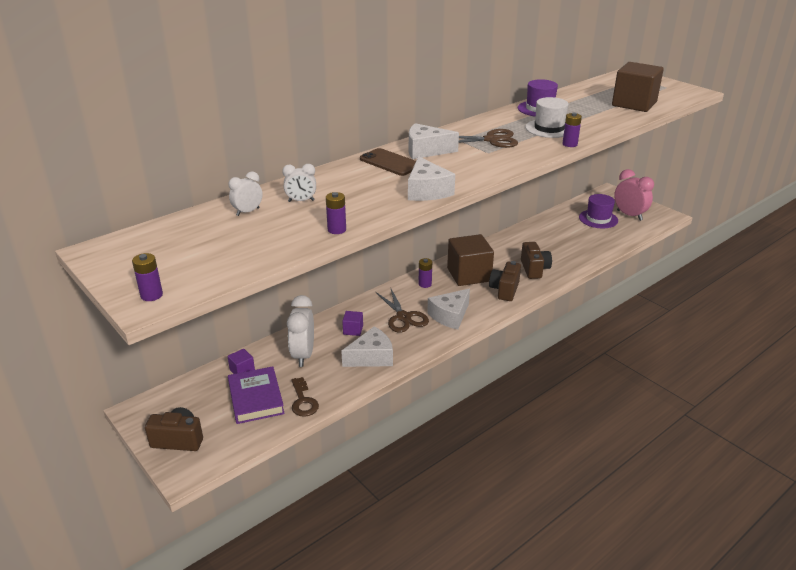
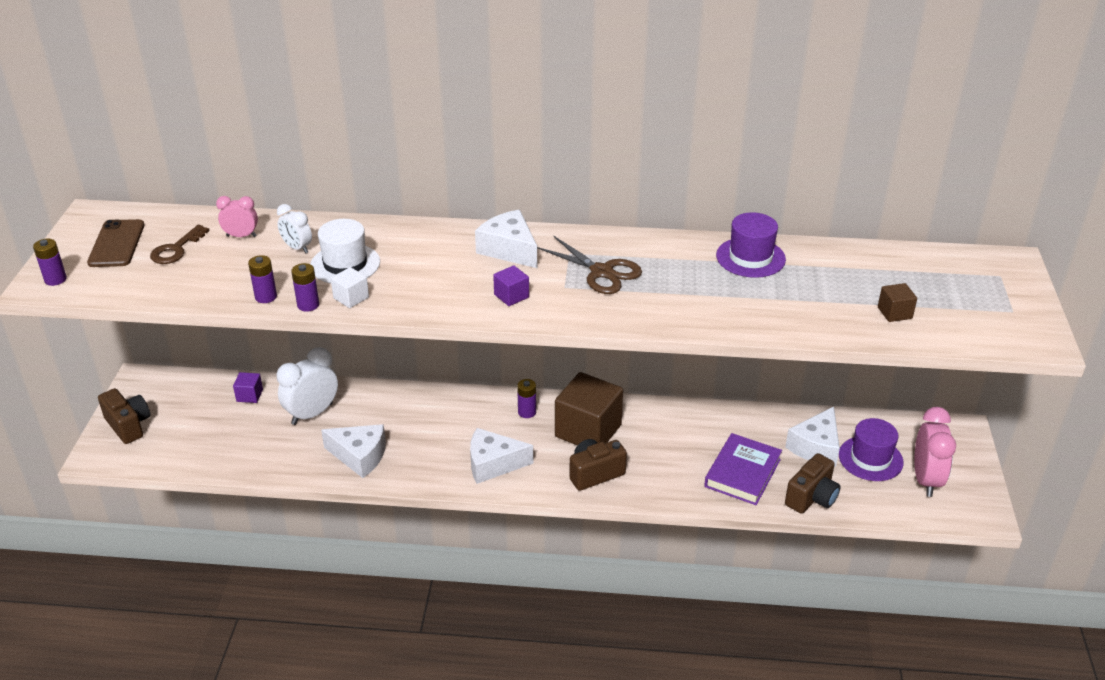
camera: 45 degrees right, 5 degrees up
purple book [228,366,285,424] -> purple book moved to [704,433,782,505]
white clock [229,171,262,216] -> pink clock [216,196,258,237]
brown key [291,377,319,417] -> brown key moved to [150,225,210,264]
purple cube [342,311,363,336] -> purple cube moved to [493,265,529,306]
brown phone [360,148,416,176] -> brown phone moved to [87,219,145,267]
brown scissors [375,287,429,333] -> none
white cheese [408,156,455,201] -> white cheese moved to [785,407,840,467]
brown camera [521,242,552,279] -> brown camera moved to [785,453,841,514]
white hat [525,97,569,138] -> white hat moved to [310,219,380,283]
purple battery [563,113,582,147] -> purple battery moved to [291,263,319,312]
brown cube [612,62,664,112] -> brown cube [878,283,917,322], size x0.44
none -> white cube [331,267,369,308]

